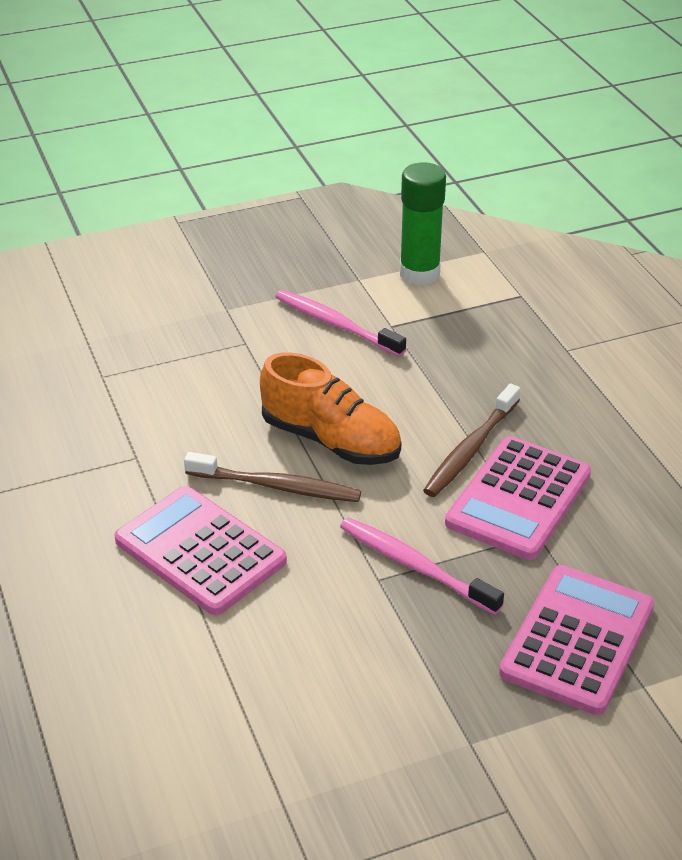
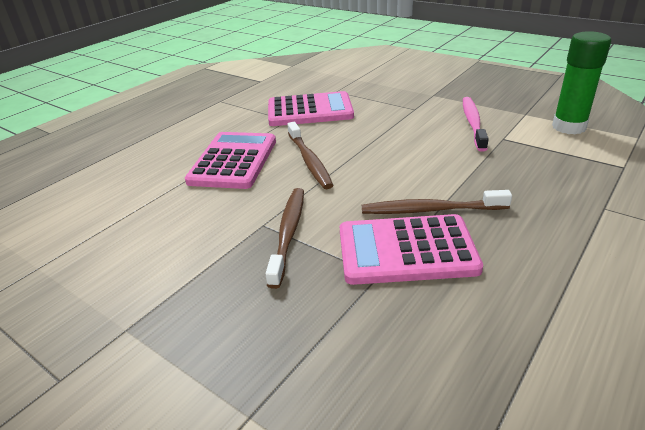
camera: 60 degrees right, 5 degrees down
orange shoe [260,352,401,465] -> none
pink toothbrush [340,518,504,615] -> brown toothbrush [265,188,304,289]
pink calculator [499,565,654,715] -> pink calculator moved to [268,91,354,126]

